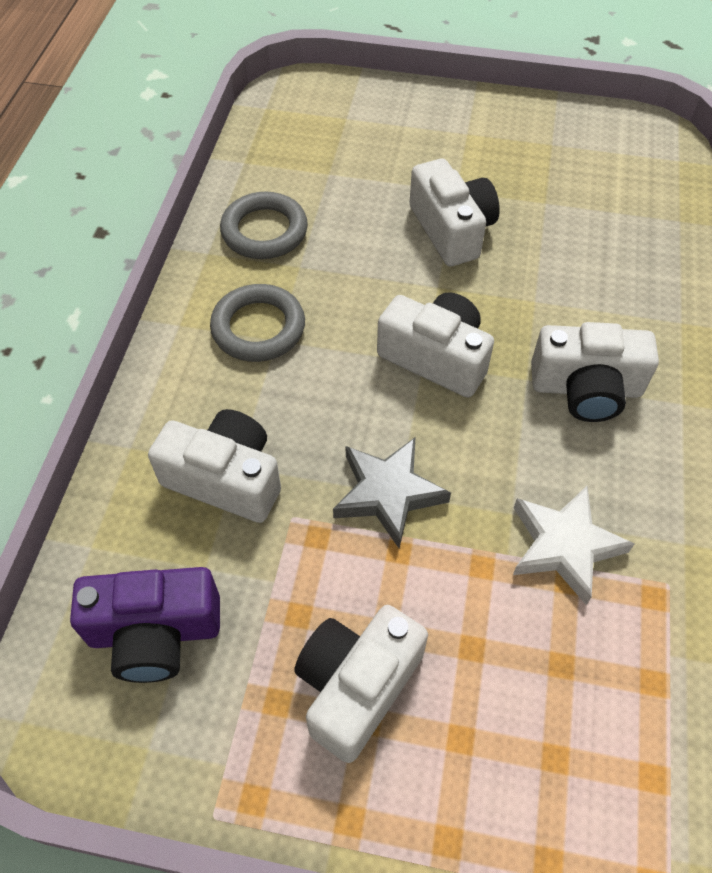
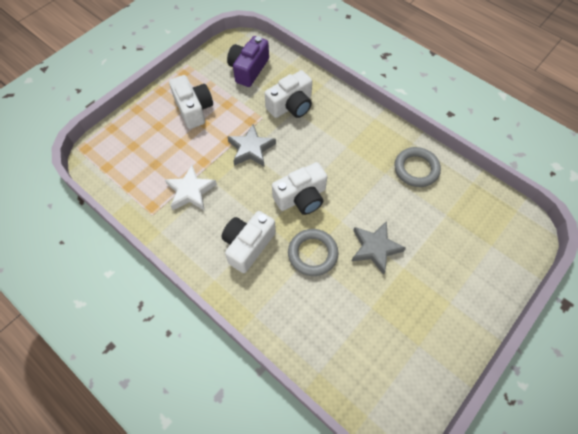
camera: 120 degrees right, 5 degrees up
grey ring [210,284,305,362] -> grey ring moved to [288,229,338,276]
white camera [409,159,500,266] -> grey star [352,221,406,275]

